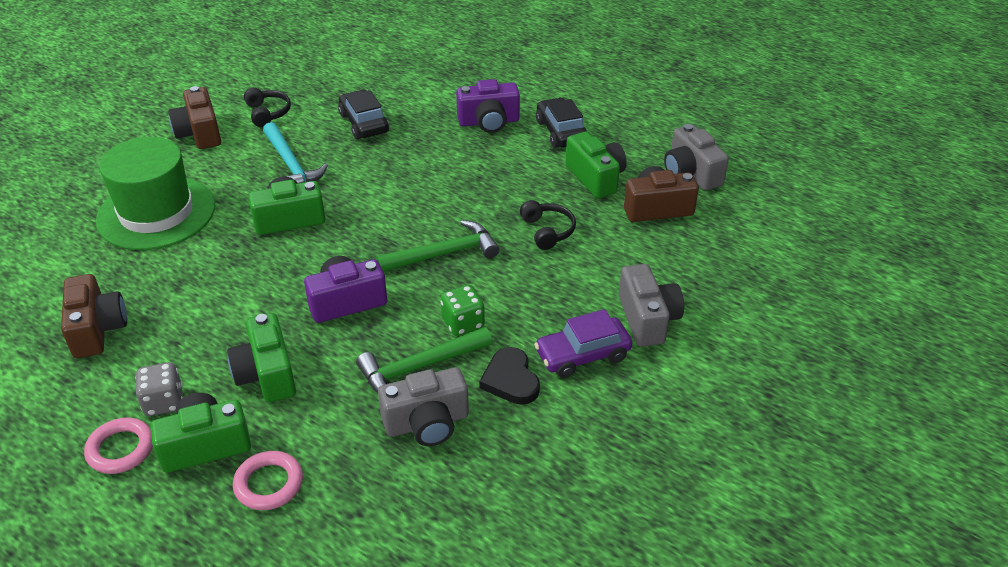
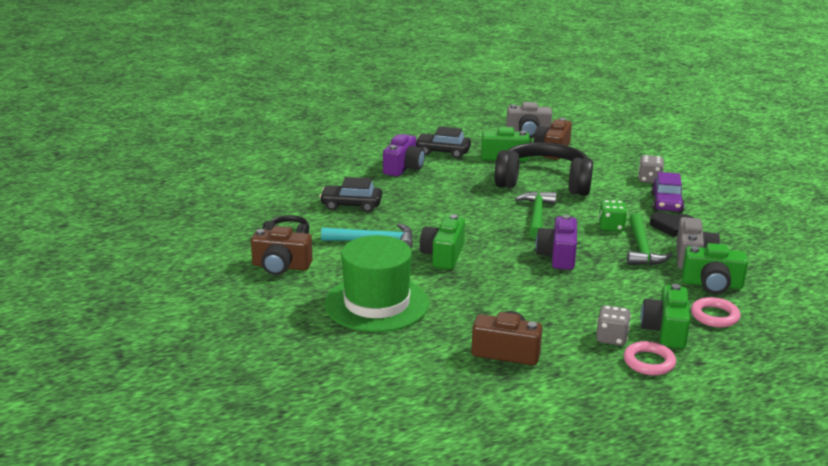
camera: 60 degrees left, 15 degrees down
green camera [227,313,296,402] -> green camera moved to [682,243,748,294]
black headphones [520,200,576,250] -> black headphones [495,142,593,196], size x2.35
grey camera [619,264,684,347] -> grey dice [638,155,664,183]

